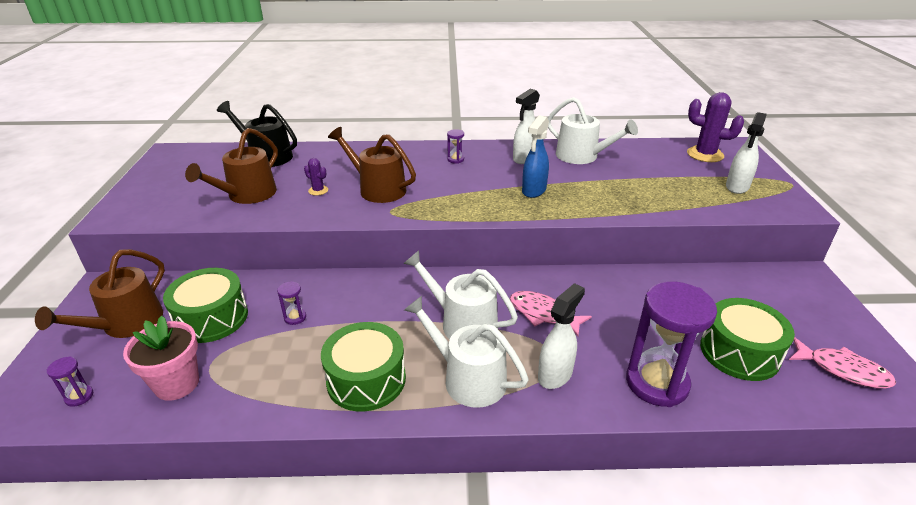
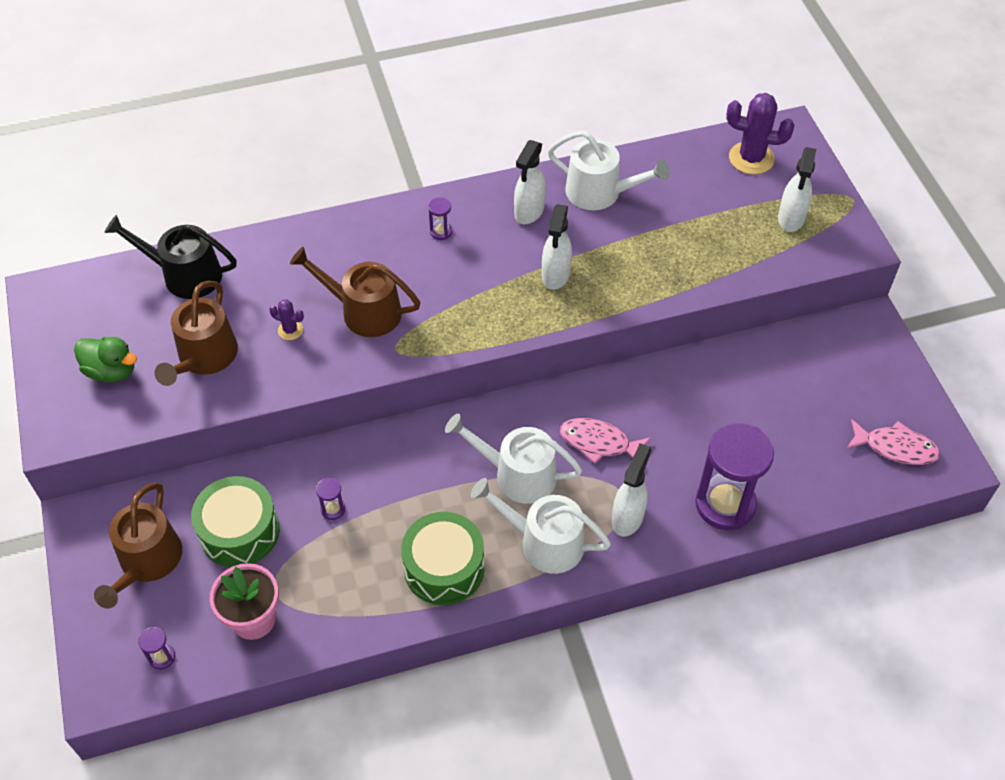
camera: 15 degrees left, 20 degrees up
blue spray bottle [522,115,549,198] -> white spray bottle [542,204,572,290]
green drum [700,298,795,381] -> none
none -> green duck [74,337,137,382]

